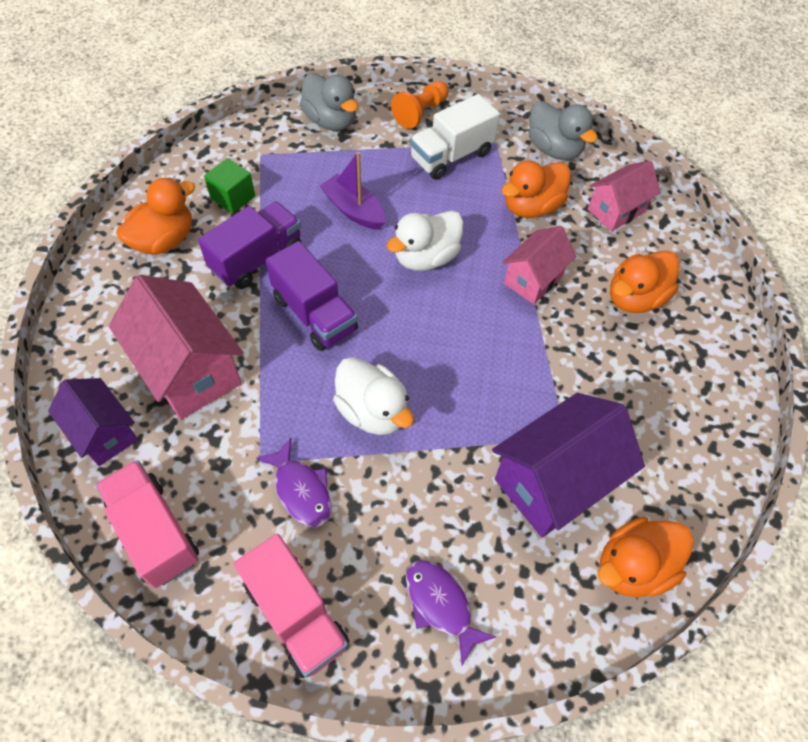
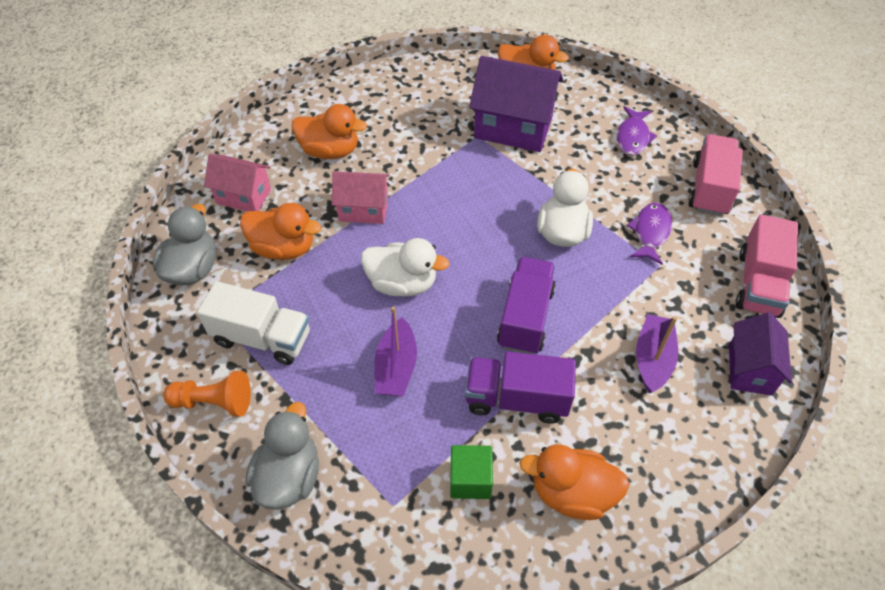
camera: 125 degrees left, 5 degrees down
pink house [109,275,243,420] -> purple boat [636,314,678,393]

